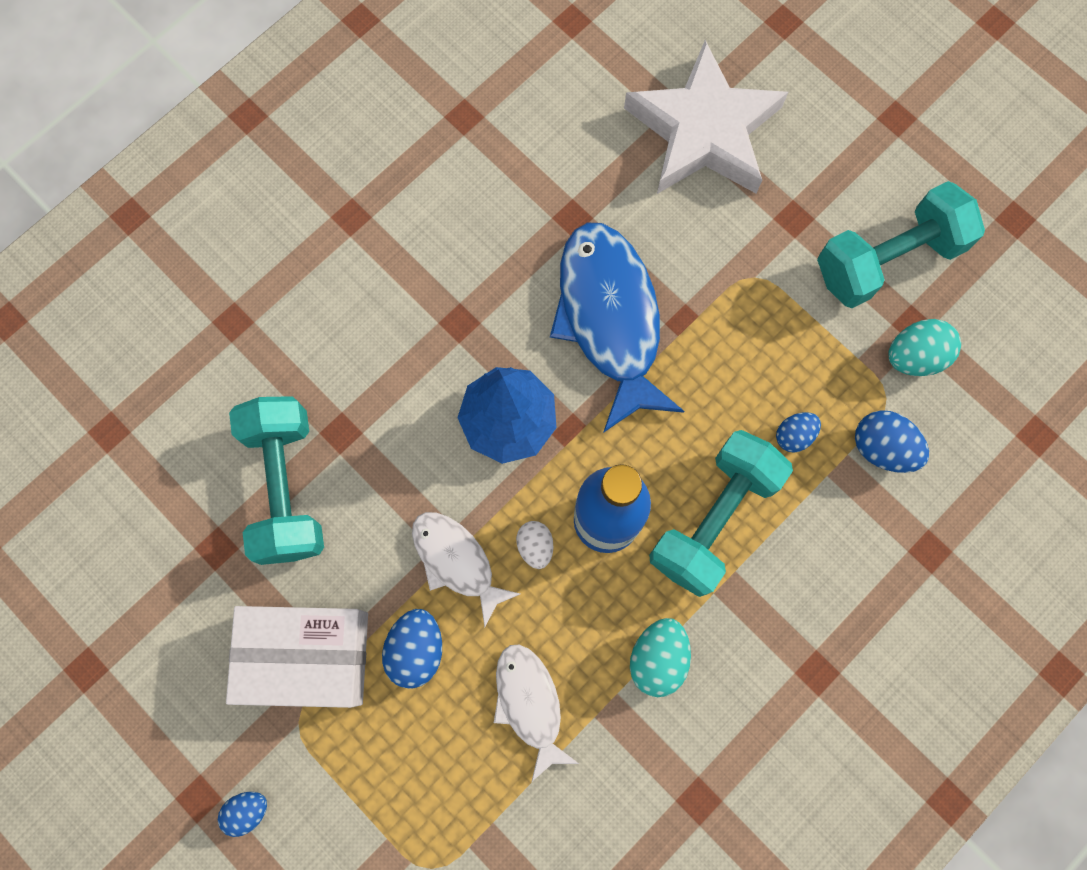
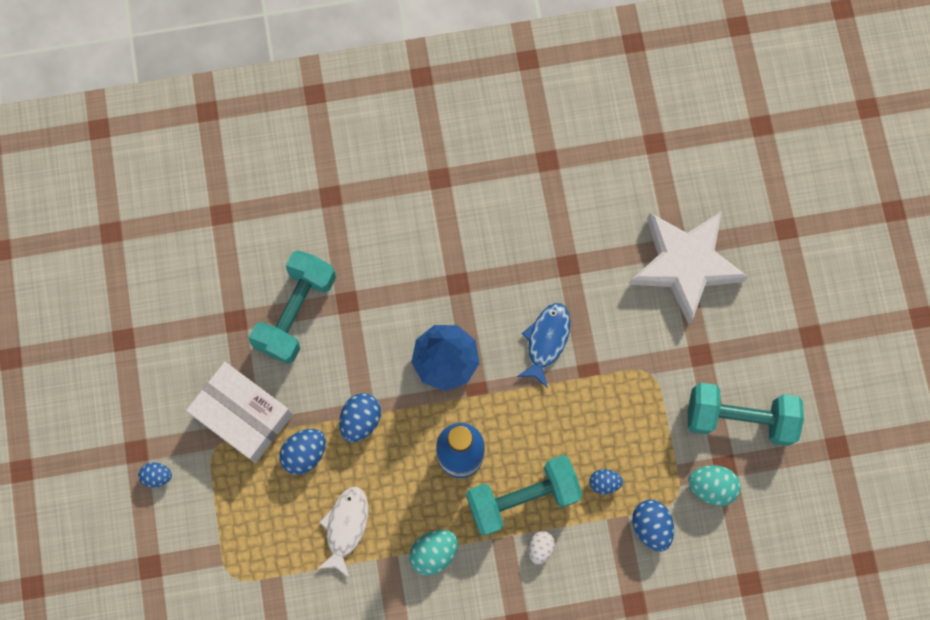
camera: 35 degrees right, 0 degrees up
white fish [412,512,520,627] -> blue egg [339,393,381,442]
white egg [516,521,554,569] -> white egg moved to [529,531,555,564]
blue fish [550,223,685,433] -> blue fish [517,303,571,388], size x0.57

